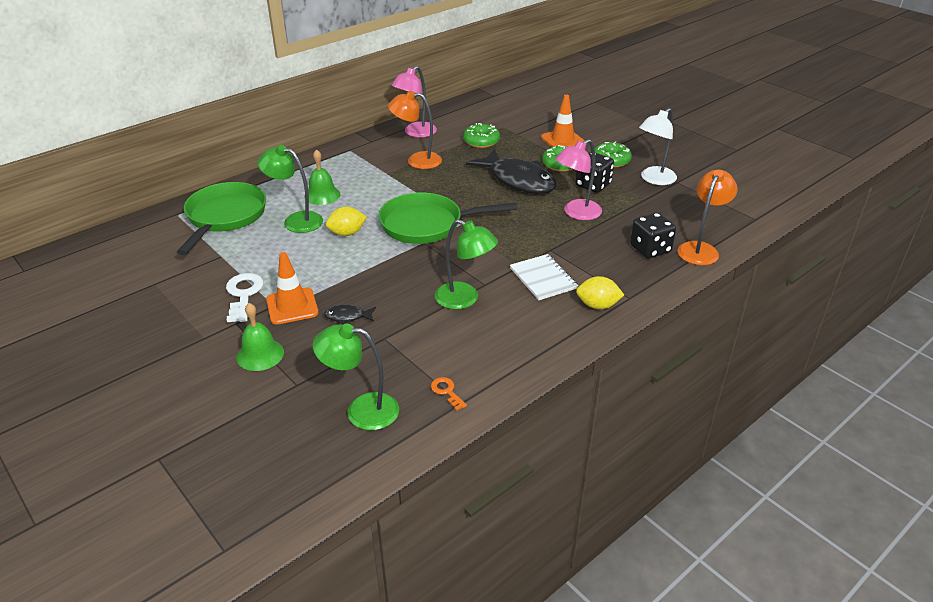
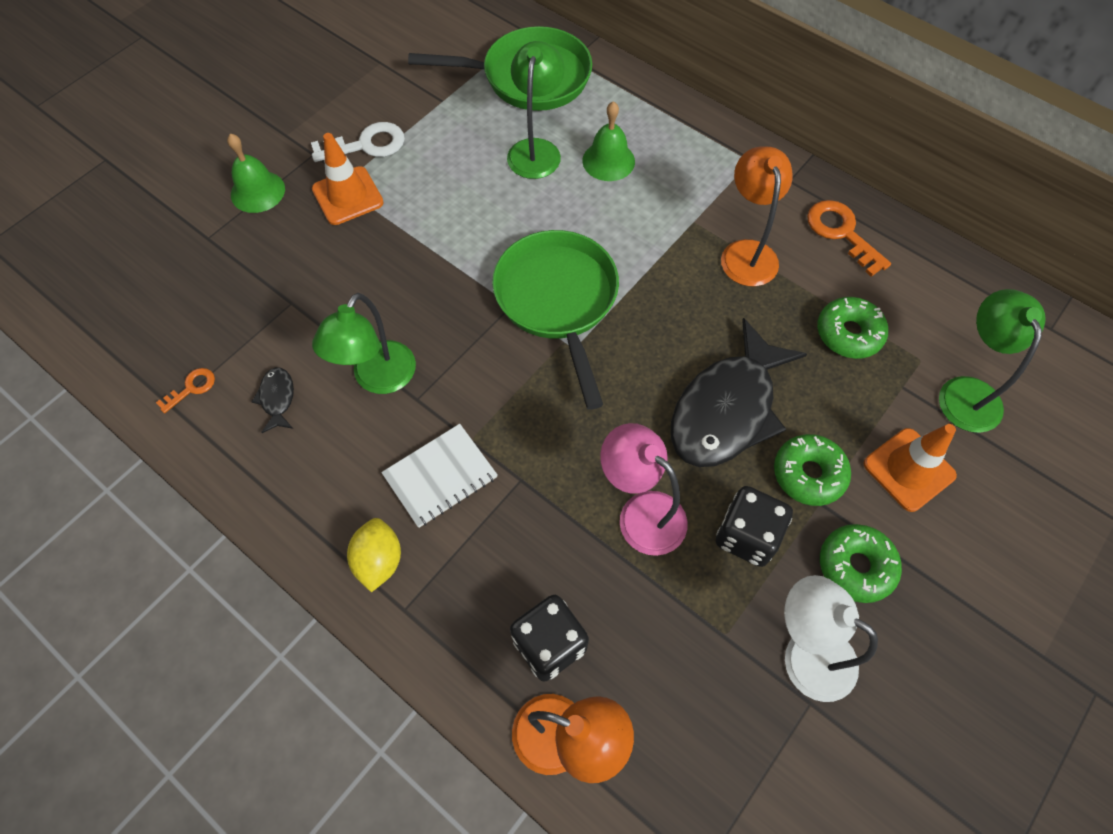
camera: 80 degrees right, 25 degrees up
green lamp [312,324,399,430] -> green lamp moved to [939,289,1046,433]
black fish [324,305,376,324] -> black fish moved to [252,367,294,433]
yellow lemon [326,207,367,236] -> none
pink lamp [391,66,437,138] -> orange key [807,200,891,277]

